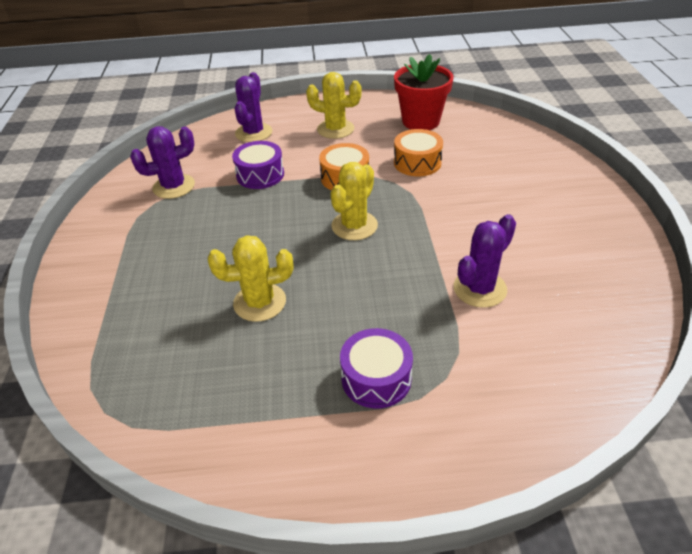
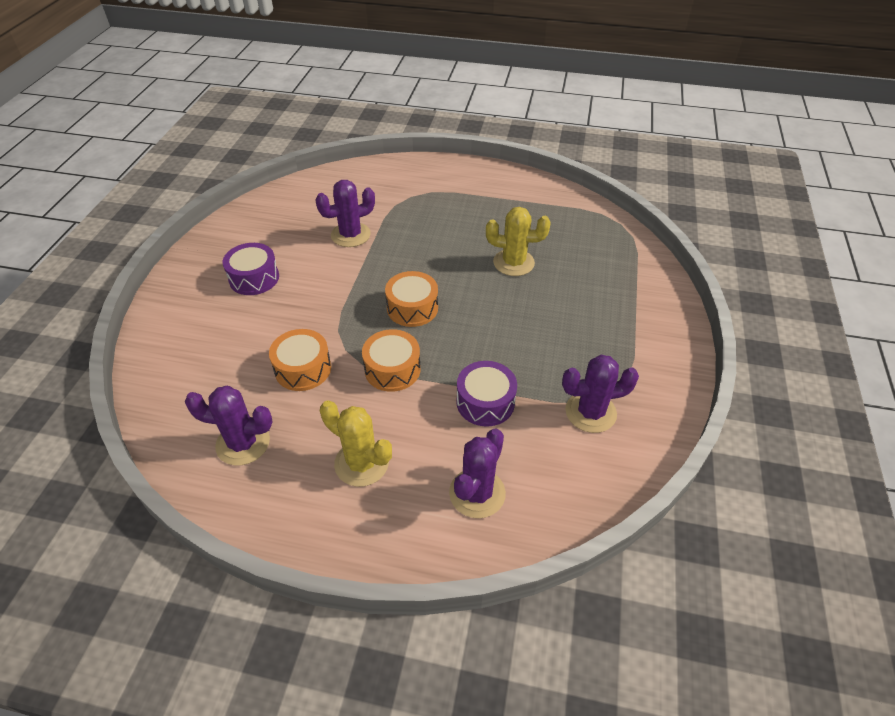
camera: 165 degrees left, 5 degrees up
yellow cactus [331,162,378,240] -> orange drum [385,271,438,327]
purple drum [340,328,413,408] -> purple drum moved to [223,243,279,295]
red flower pot [394,54,454,130] -> purple cactus [185,386,273,466]

